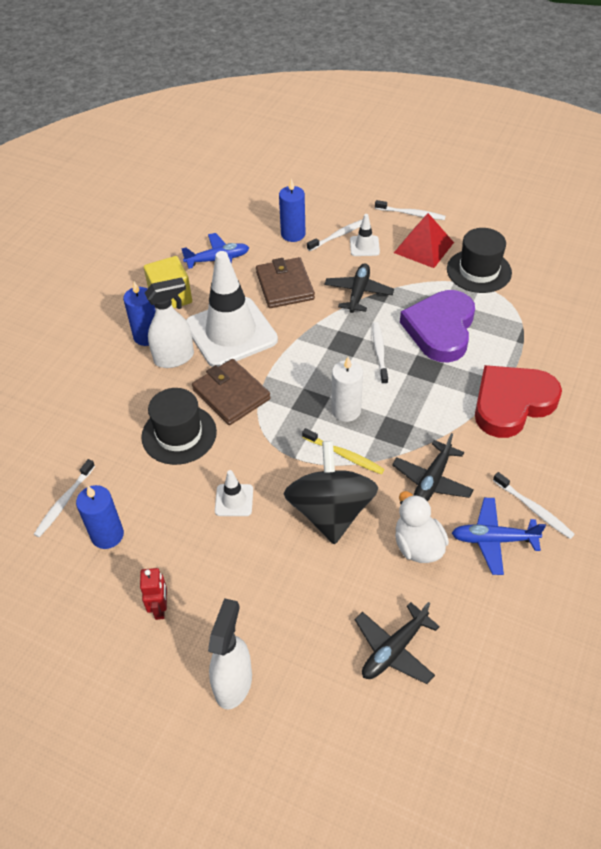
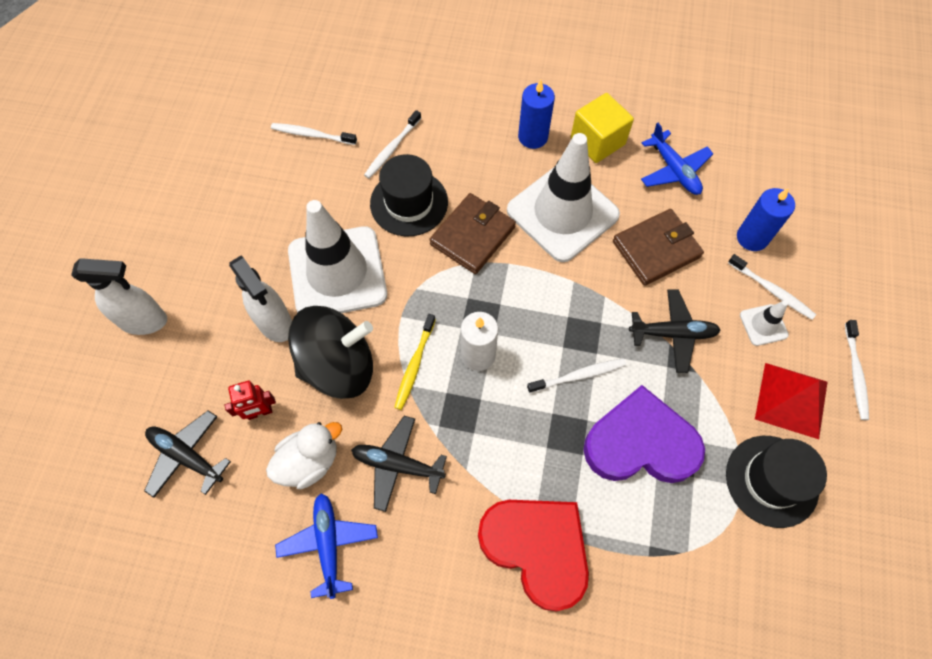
camera: 75 degrees right, 15 degrees up
blue candle [76,485,124,549] -> none
red robot [140,568,167,620] -> red robot moved to [225,381,276,420]
white spray bottle [145,277,194,368] -> white spray bottle moved to [229,256,292,342]
white traffic cone [215,470,253,516] -> white traffic cone [288,200,387,313], size x2.39
white toothbrush [493,472,575,539] -> white toothbrush moved to [364,110,421,179]

